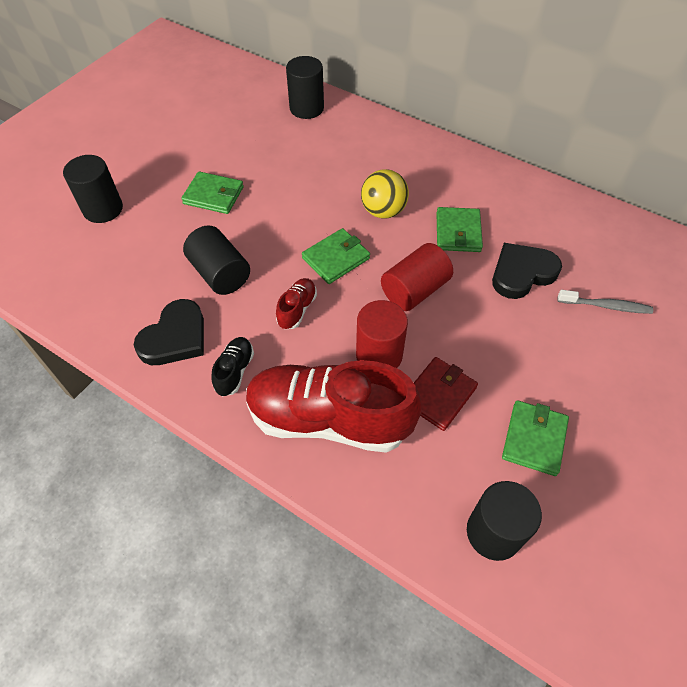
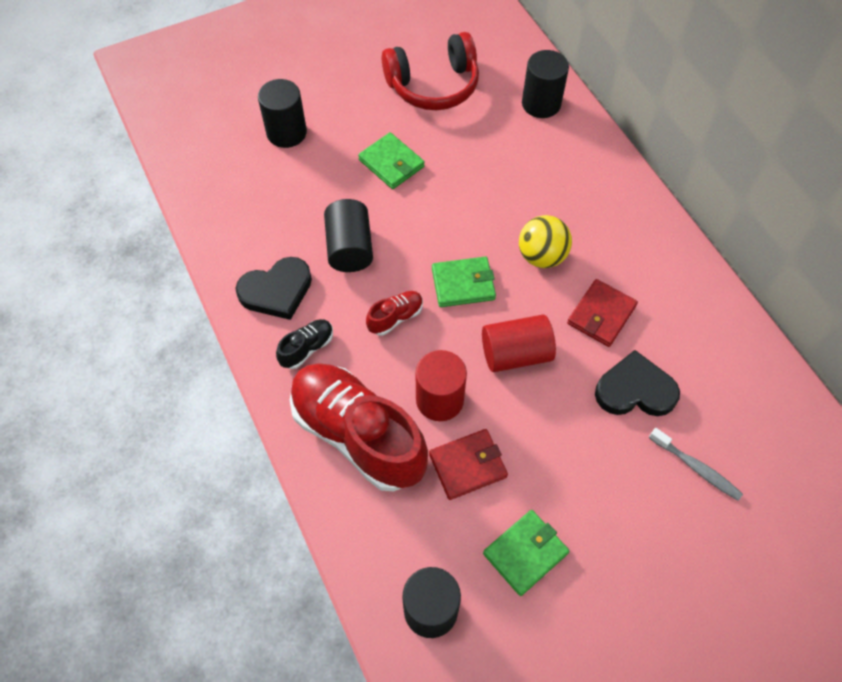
camera: 30 degrees right, 5 degrees up
green wallet [436,207,483,252] -> red wallet [567,279,638,347]
none -> red headphones [382,32,479,110]

